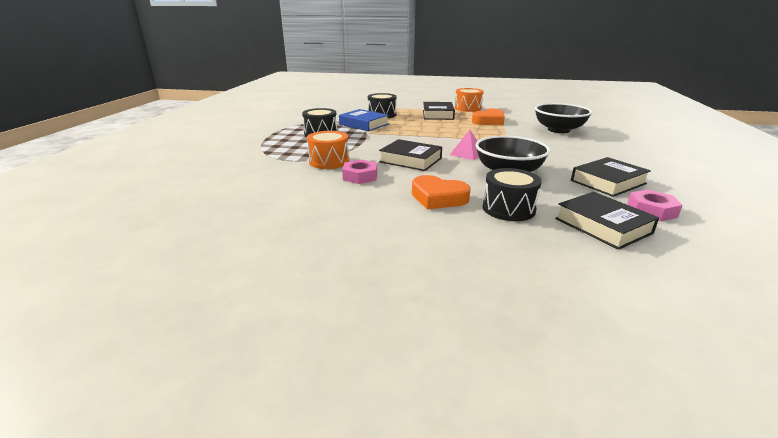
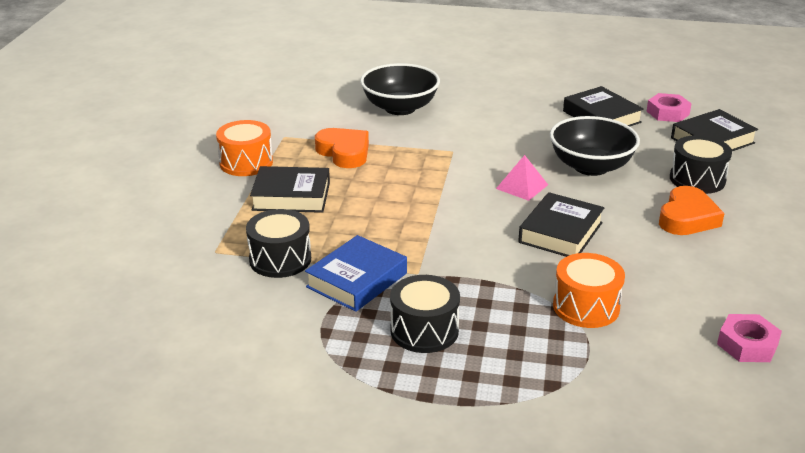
camera: 90 degrees left, 5 degrees up
pink nut [342,159,377,184] -> pink nut moved to [717,314,782,362]

